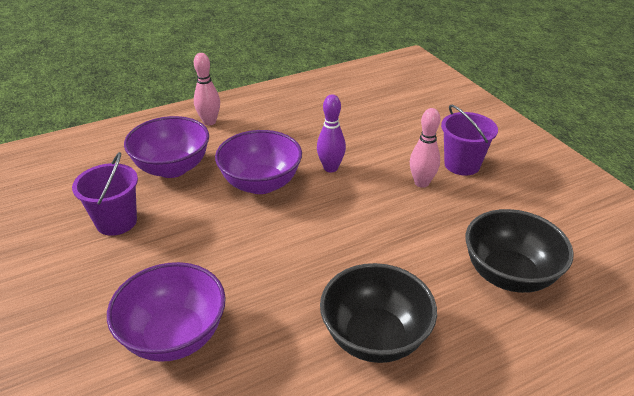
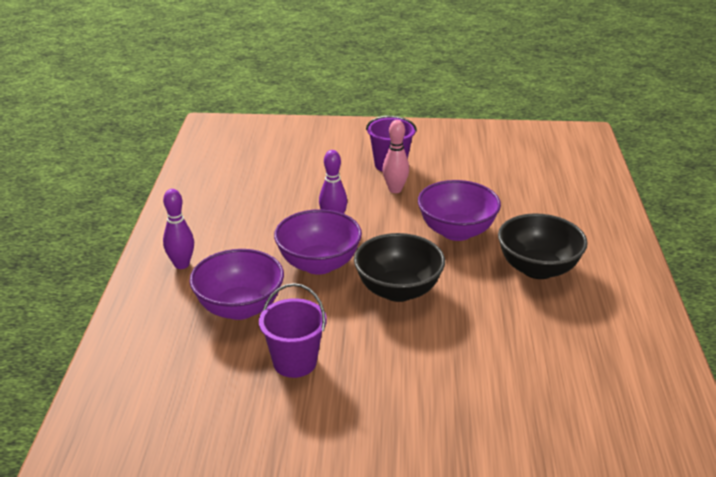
camera: 60 degrees left, 5 degrees down
purple bowl [107,262,226,362] -> purple bowl moved to [418,180,501,241]
pink bowling pin [194,53,220,125] -> purple bowling pin [163,189,194,269]
black bowl [465,209,574,293] -> black bowl moved to [354,233,445,302]

